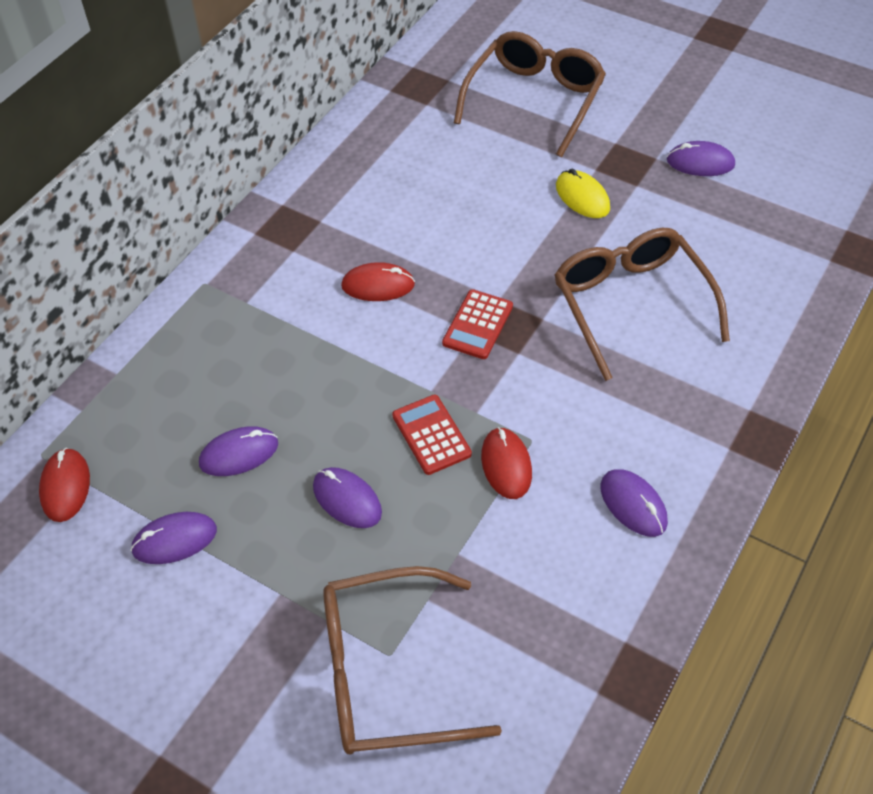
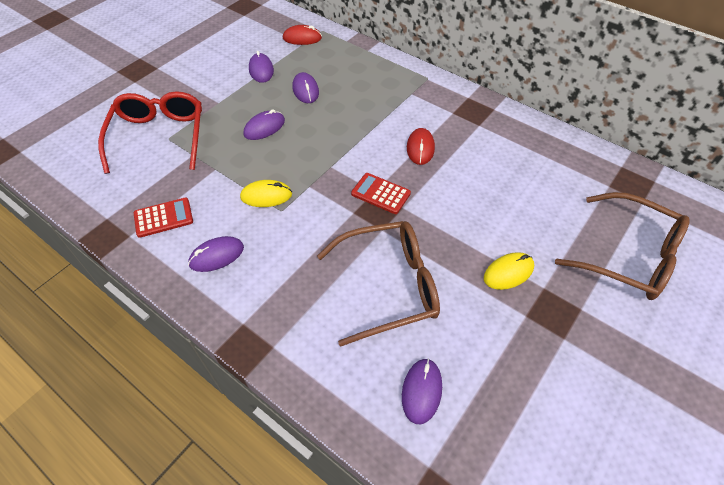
camera: 95 degrees right, 0 degrees up
brown glasses [323,566,502,755] -> red glasses [98,91,202,174]
red calculator [392,395,472,475] -> red calculator moved to [134,197,193,238]
red mouse [481,427,532,499] -> yellow mouse [240,180,292,207]
purple mouse [667,141,735,176] -> purple mouse moved to [402,359,442,424]

